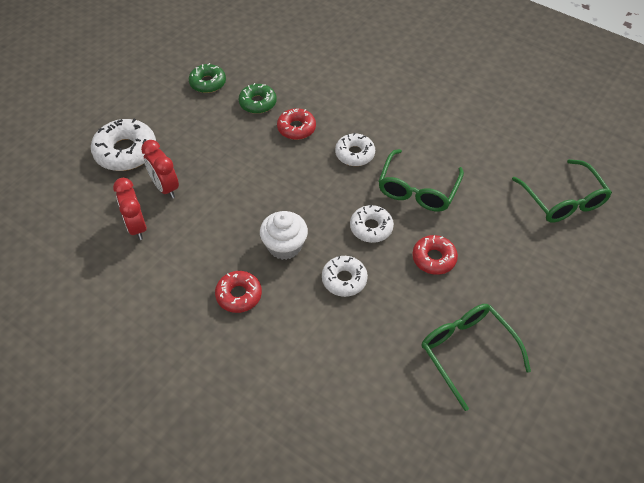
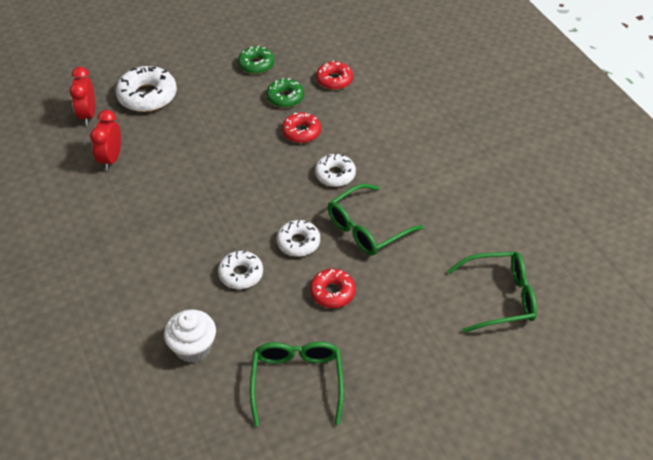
camera: 30 degrees right, 5 degrees down
red clock [141,140,179,199] -> red clock moved to [70,67,95,125]
red donut [215,271,262,313] -> red donut moved to [316,60,353,90]
white cupcake [260,211,308,260] -> white cupcake moved to [164,310,216,363]
green glasses [512,159,612,222] -> green glasses turned 105 degrees counterclockwise [447,252,537,333]

